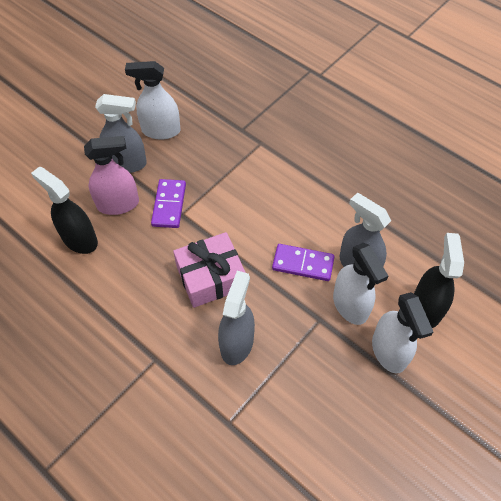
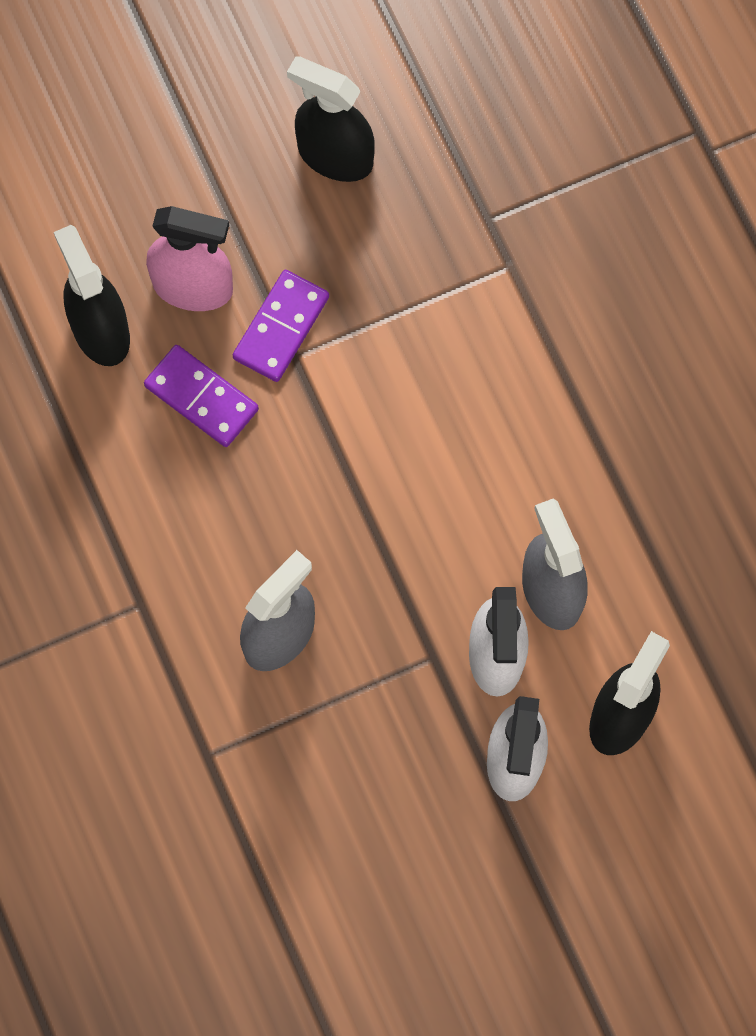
camera: 25 degrees right, 15 degrees up
grey spray bottle [95,94,147,173] -> none
white spray bottle [125,61,181,139] -> black spray bottle [287,57,375,182]
pink gift [173,232,246,308] -> none
purple domino [272,244,335,281] -> purple domino moved to [144,345,259,447]

